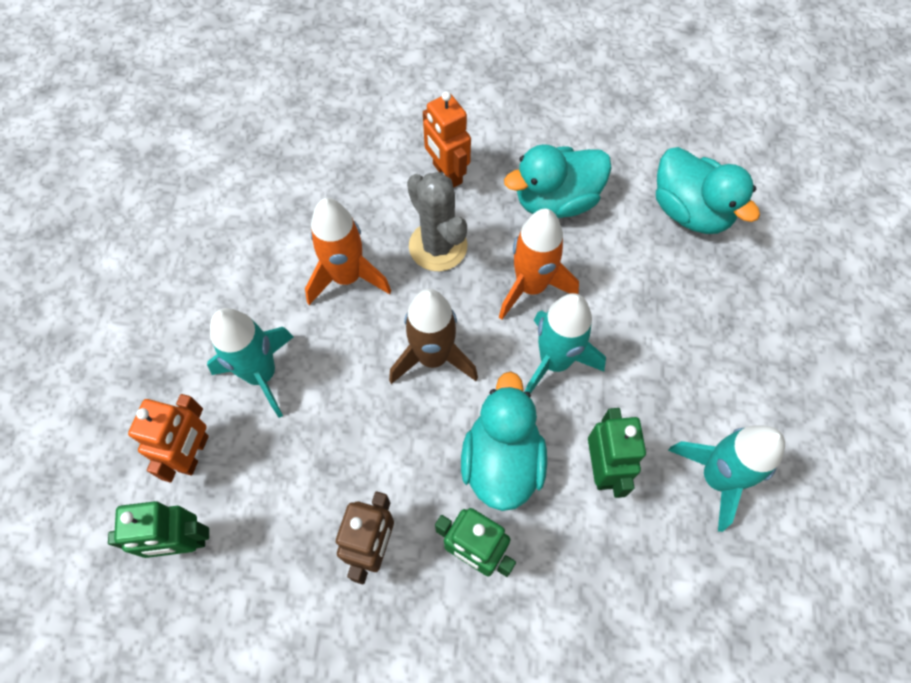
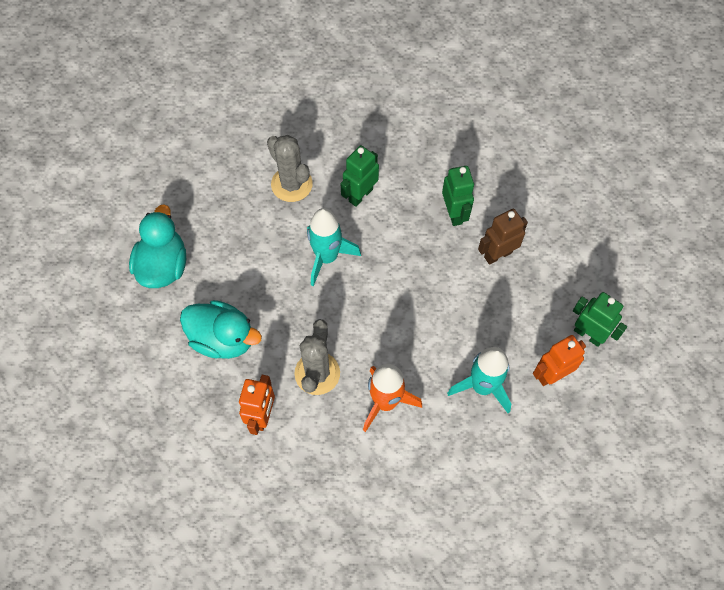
camera: 135 degrees left, 0 degrees up
brown rocket [389,289,478,384] -> none
turquoise duck [461,371,547,511] -> none
orange rocket [499,209,579,320] -> none
turquoise rocket [668,425,785,532] -> none
none -> grey cactus [267,135,313,202]

